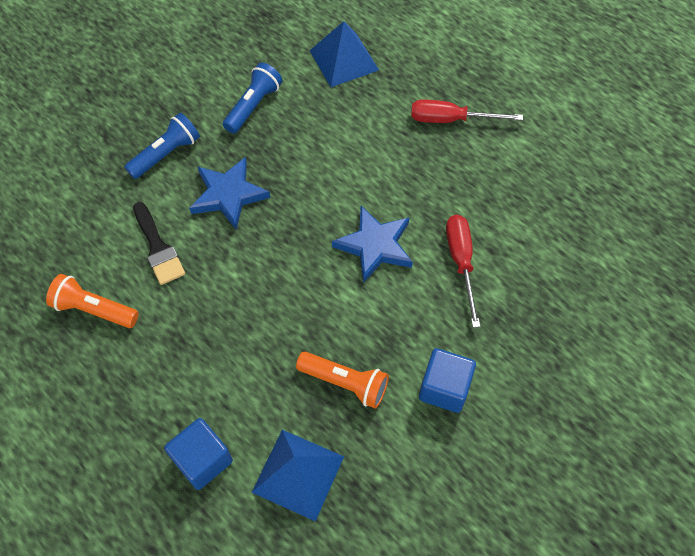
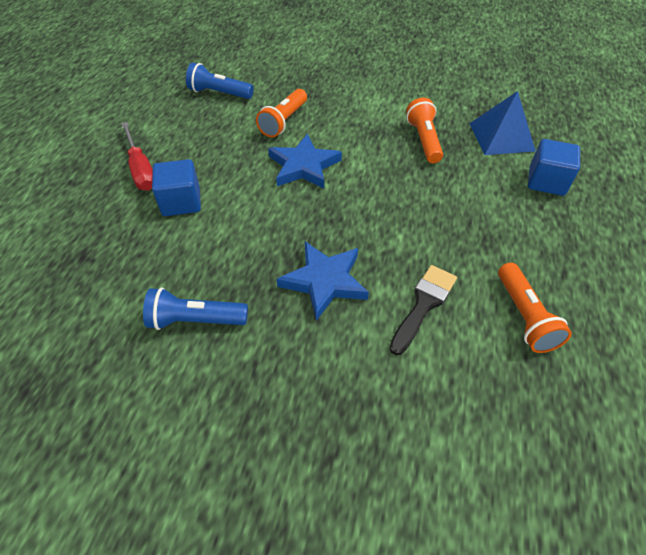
camera: 120 degrees left, 10 degrees down
blue flashlight [124,113,200,179] -> blue flashlight moved to [186,63,254,99]
blue pyramid [309,21,379,87] -> none
blue cube [419,348,476,413] -> blue cube moved to [152,159,201,216]
red screwdriver [446,215,480,328] -> orange flashlight [256,89,307,137]

